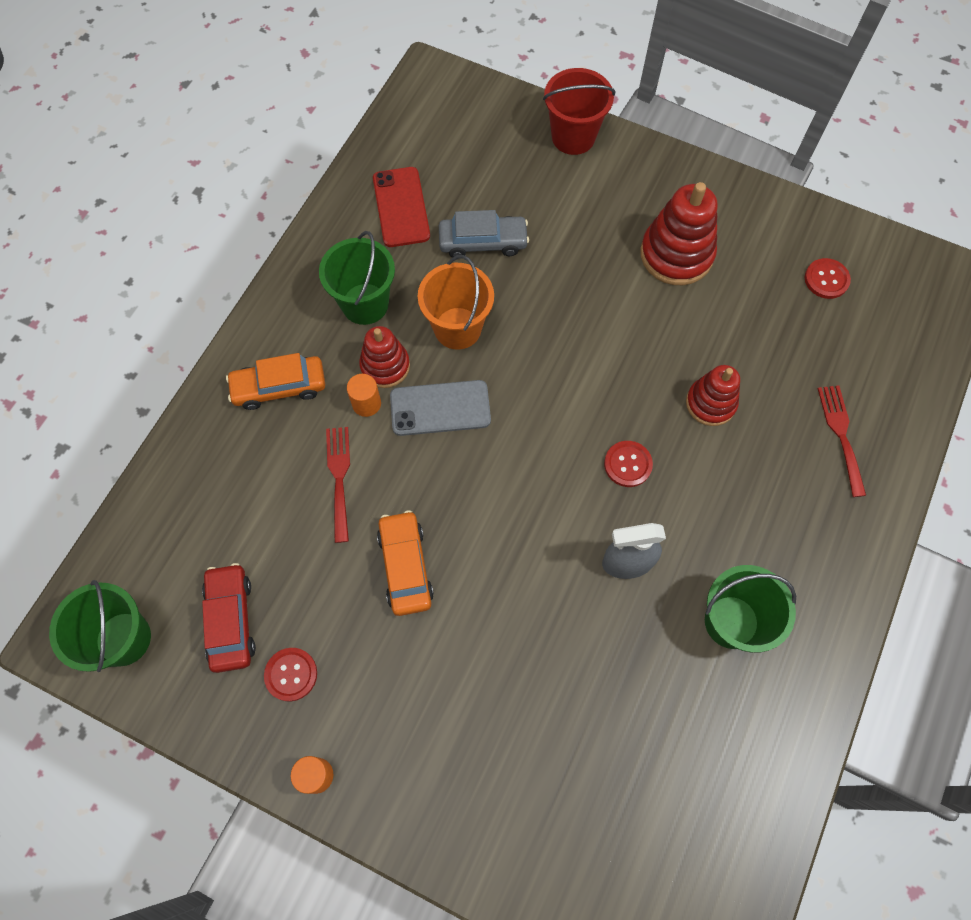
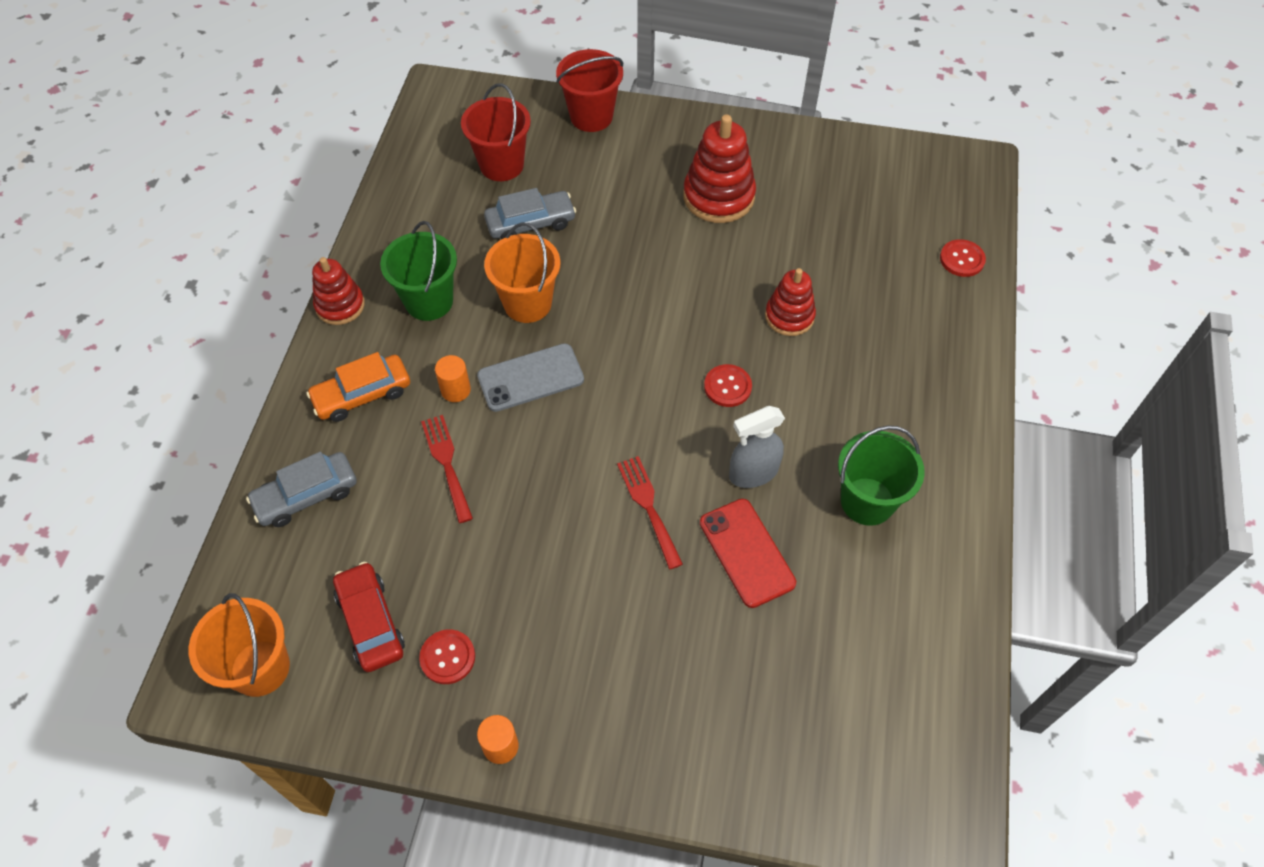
camera: 15 degrees left, 10 degrees down
green bucket [49,580,151,672] -> orange bucket [189,593,290,697]
red stacking toy [359,326,410,388] -> red stacking toy moved to [312,257,365,325]
red phone [373,167,430,247] -> red phone moved to [700,499,796,608]
orange car [377,510,434,616] -> none
red button [805,258,851,299] -> red button moved to [940,239,986,277]
red fork [818,385,866,497] -> red fork moved to [617,456,683,569]
none -> grey car [246,452,357,527]
none -> red bucket [461,83,531,181]

